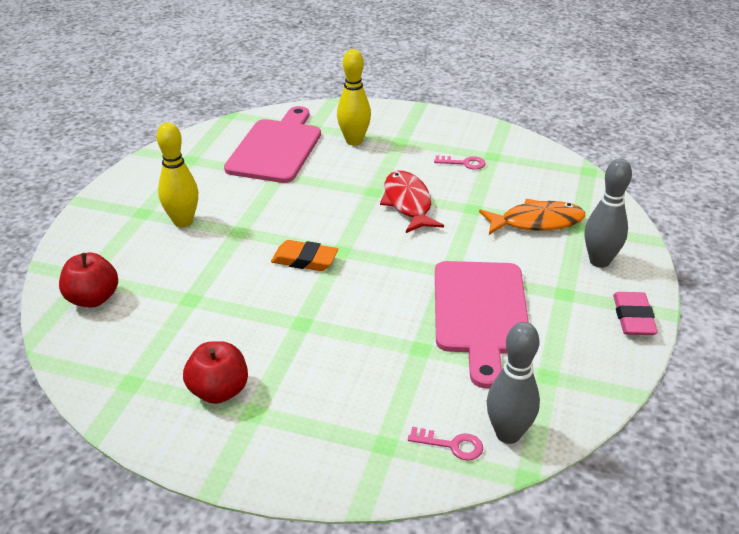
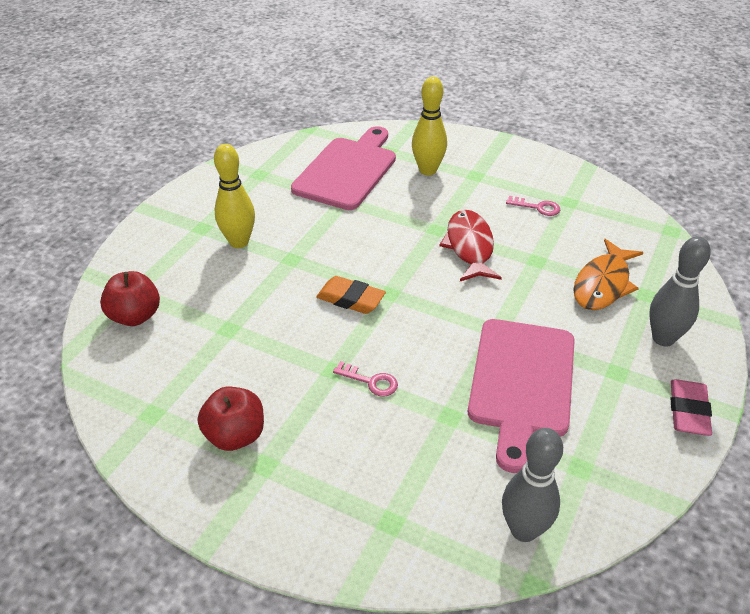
camera: 10 degrees right, 5 degrees up
pink key [408,427,483,461] -> pink key moved to [333,361,398,396]
orange fish [479,199,585,235] -> orange fish turned 120 degrees clockwise [573,239,644,310]

